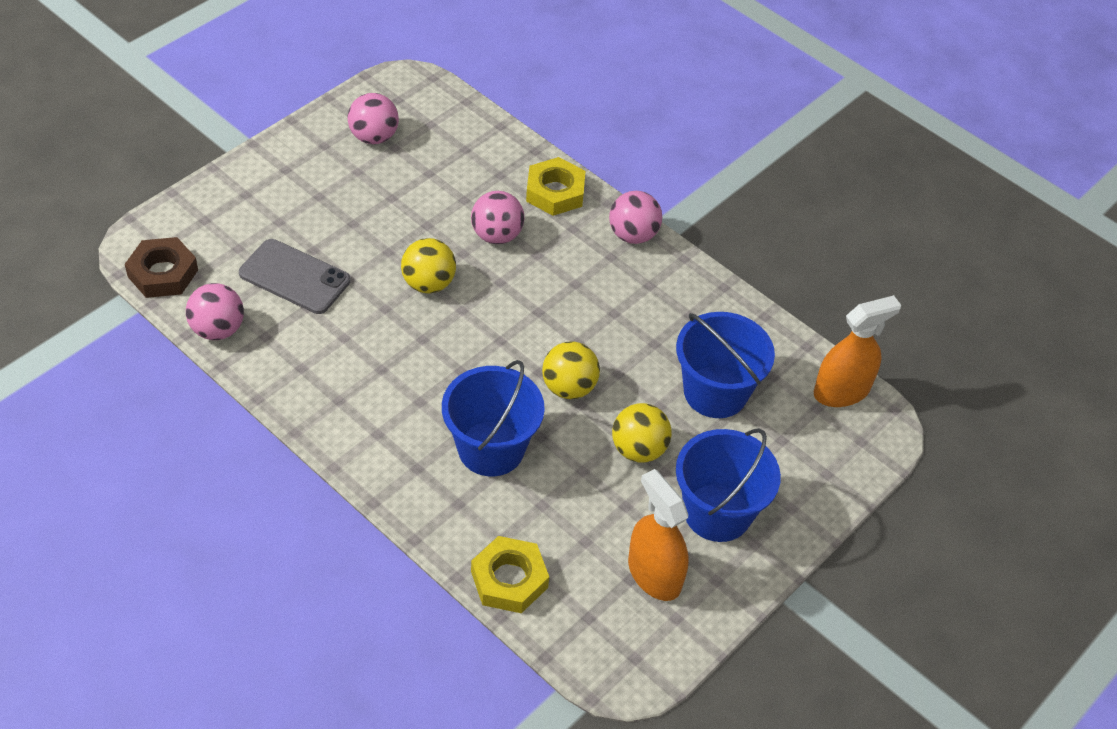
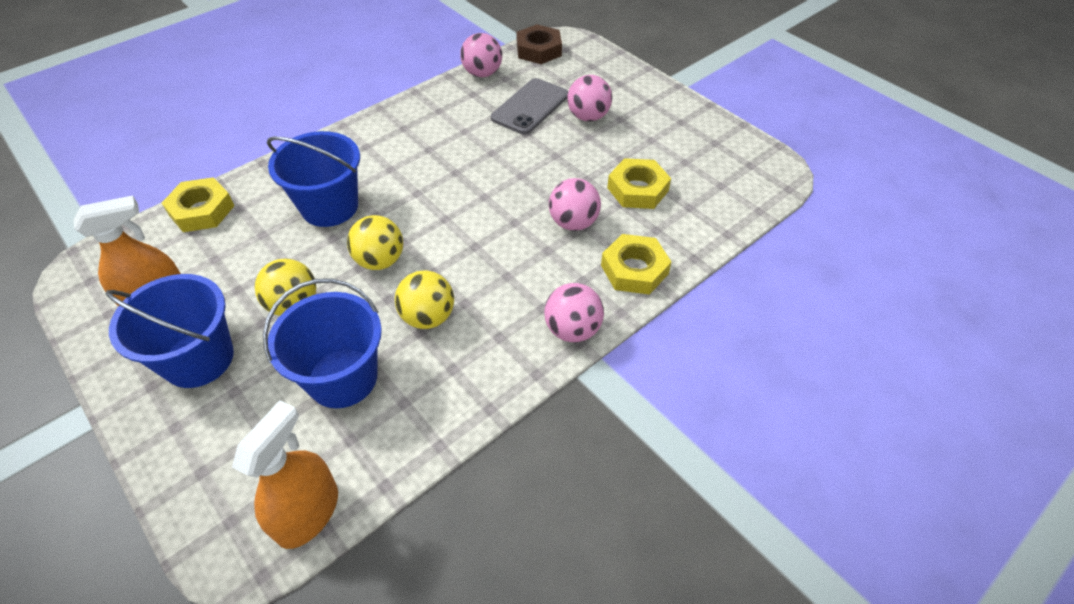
camera: 100 degrees right, 0 degrees up
pink ball [348,93,399,144] -> pink ball moved to [567,75,612,122]
yellow ball [401,238,456,294] -> yellow ball moved to [395,270,454,329]
orange spray bottle [814,295,901,407] -> orange spray bottle turned 135 degrees counterclockwise [232,400,338,549]
none -> yellow nut [607,158,671,209]

